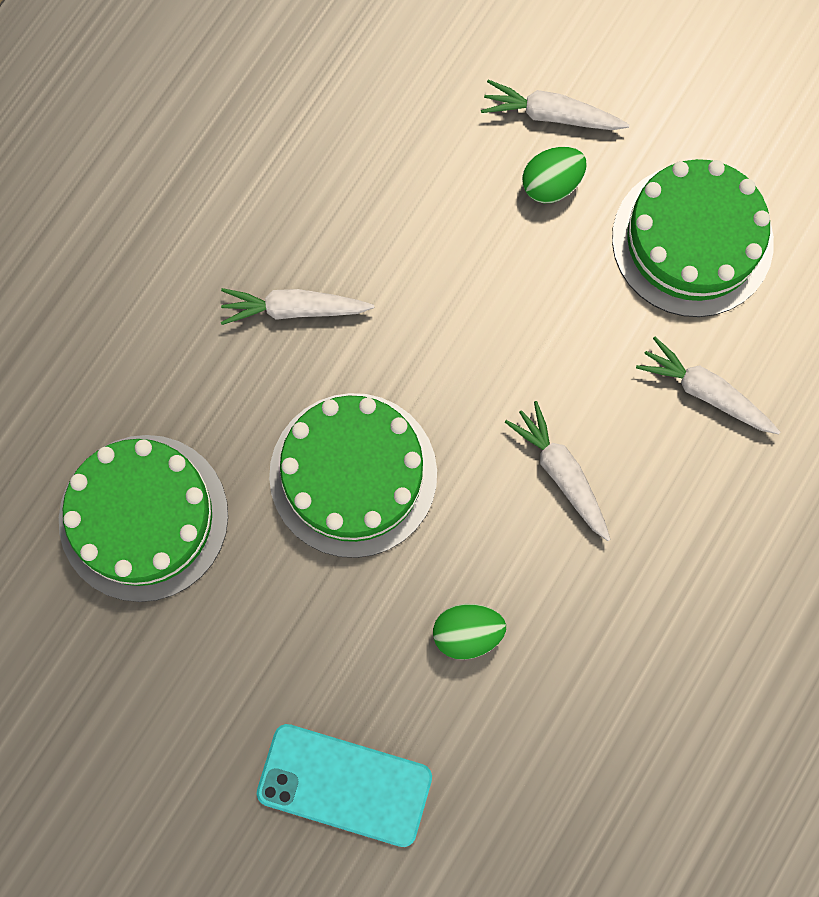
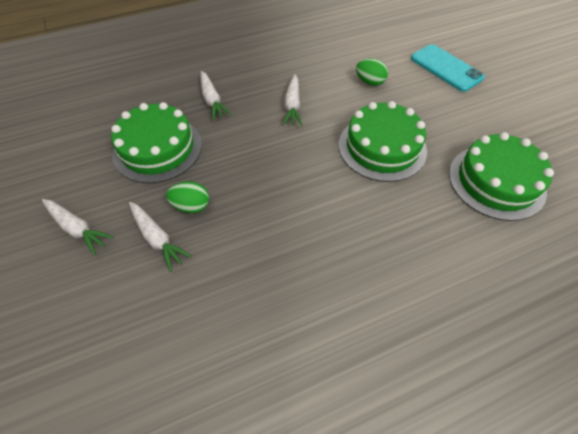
camera: 145 degrees left, 20 degrees down
white carrot [221,288,374,325] -> white carrot moved to [42,199,114,255]

